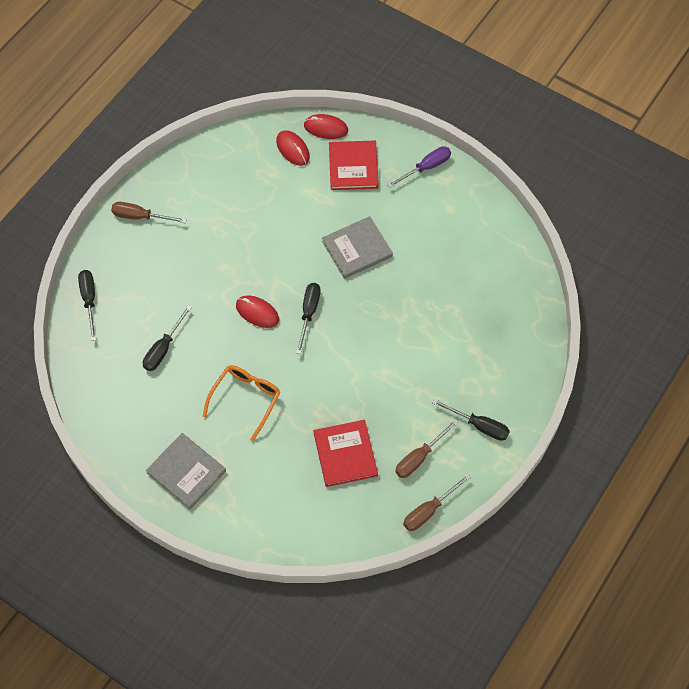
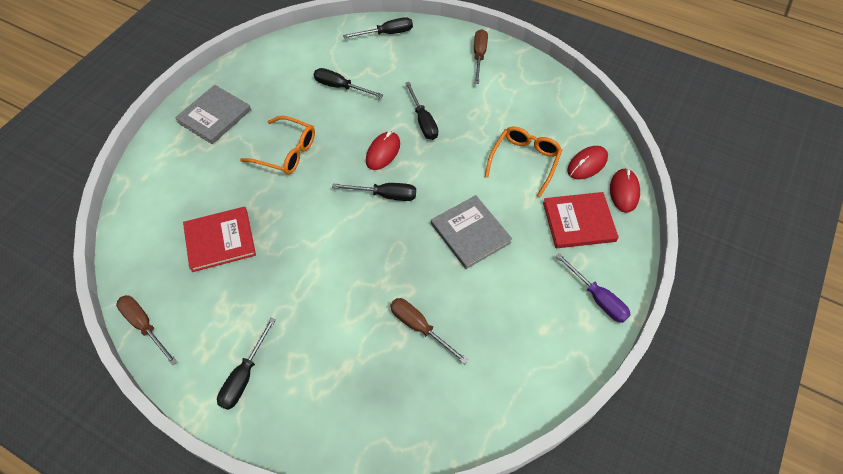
camera: 85 degrees right, 5 degrees down
brown screwdriver [395,419,459,478] -> brown screwdriver moved to [390,298,469,364]
none -> black screwdriver [405,82,438,140]
none -> orange glasses [485,127,562,198]

